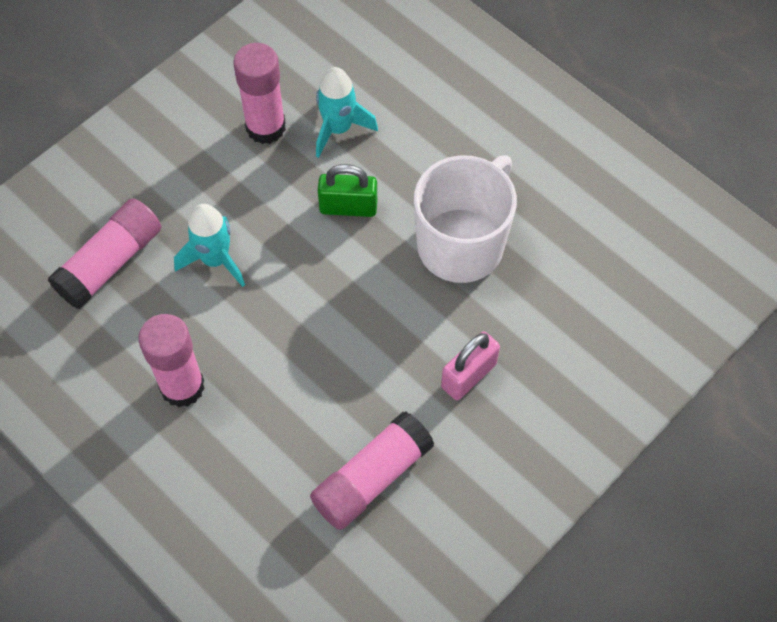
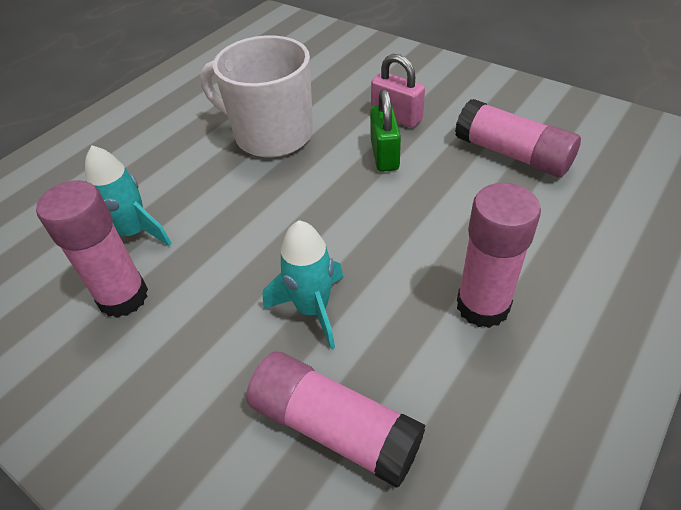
camera: 95 degrees left, 15 degrees down
green padlock [318,164,377,217] -> green padlock moved to [370,89,401,172]

